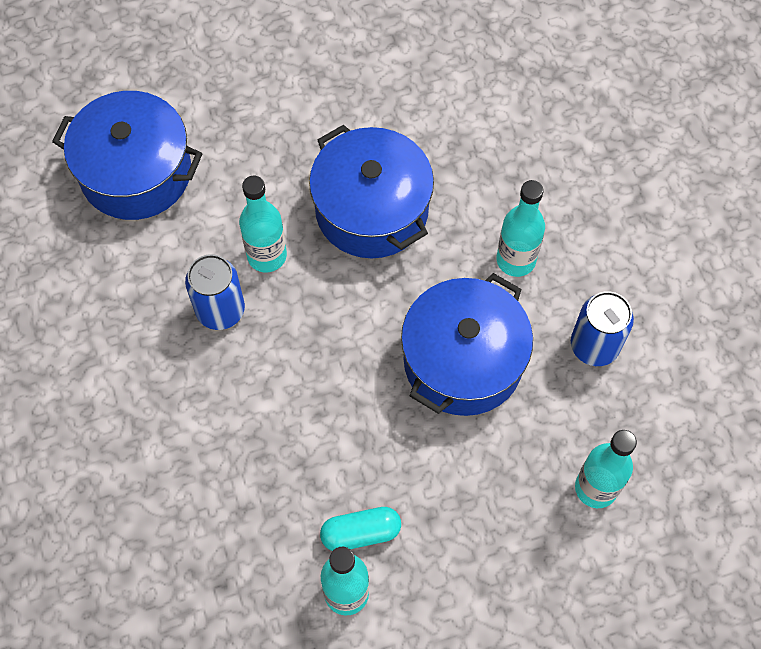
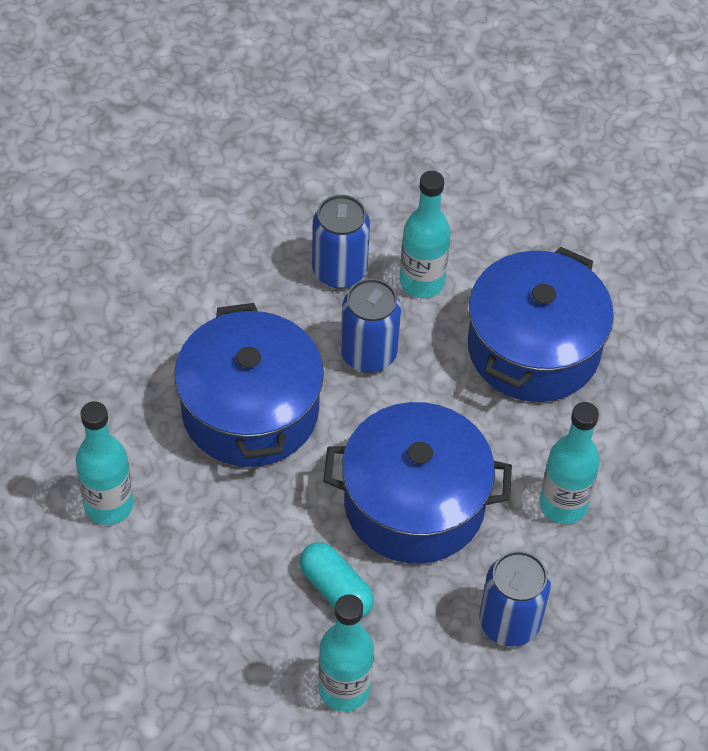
camera: 60 degrees right, 10 degrees down
blue pot [52,91,203,220] -> blue pot moved to [174,303,324,467]
turquoise capsule [320,507,401,551] -> turquoise capsule moved to [300,542,374,618]
none -> blue can [340,279,401,373]

